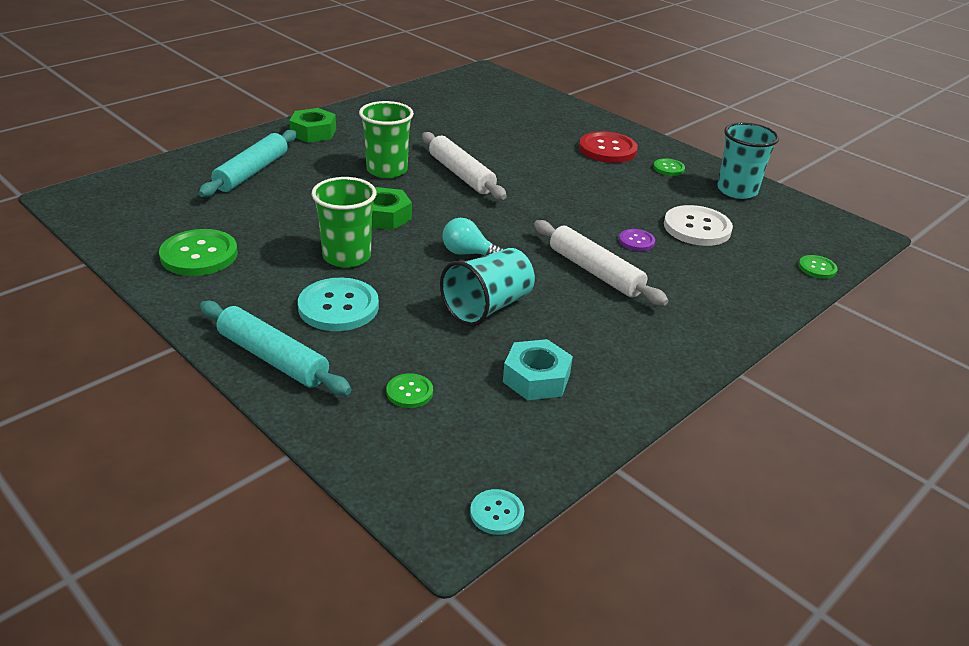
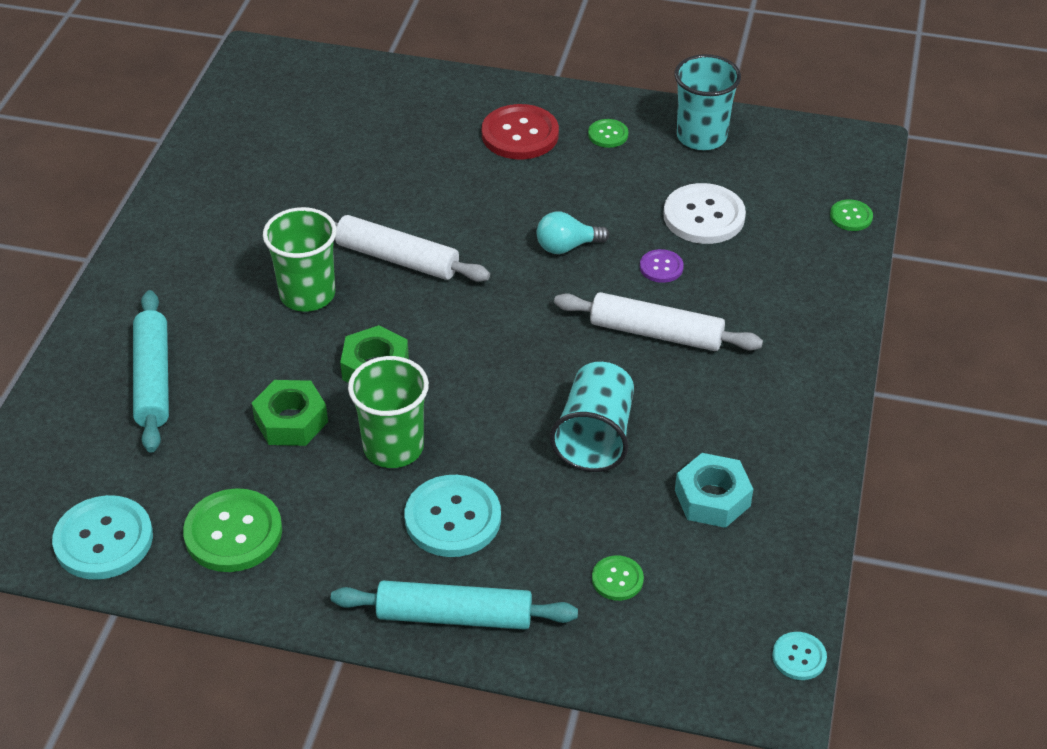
camera: 30 degrees left, 10 degrees up
green nut [289,108,336,143] -> green nut moved to [252,380,328,446]
turquoise light bulb [442,218,504,256] -> turquoise light bulb moved to [537,211,609,254]
none -> turquoise button [52,495,153,580]

